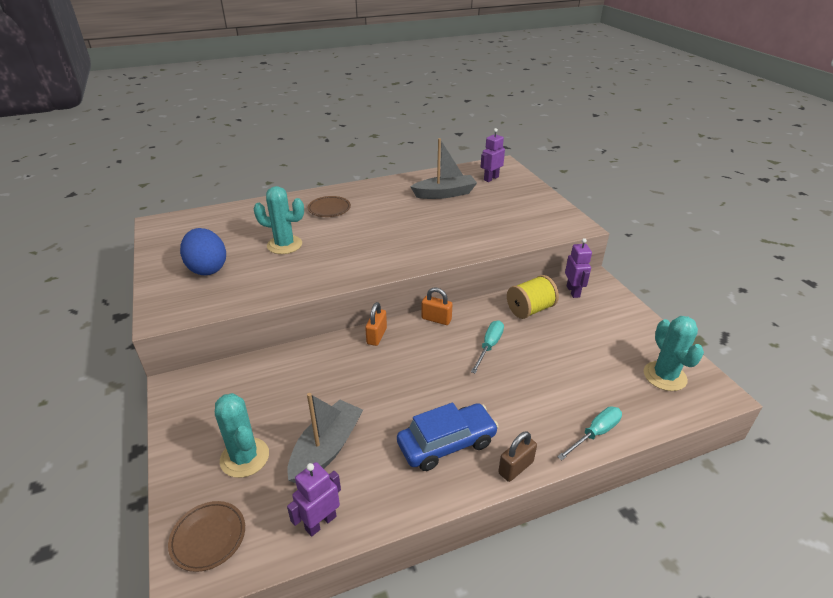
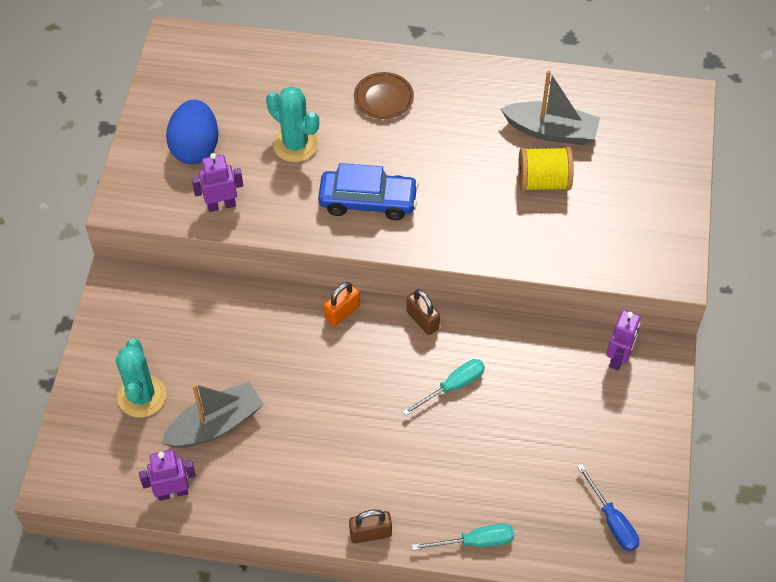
camera: 30 degrees right, 20 degrees up
brown plate [168,501,245,572] -> none
blue car [397,403,499,471] -> blue car moved to [318,163,419,220]
orange padlock [422,287,452,325] -> brown padlock [407,289,440,335]
purple robot [481,128,505,182] -> purple robot moved to [192,153,243,212]
yellow spool [507,275,559,319] -> yellow spool moved to [518,147,573,191]
turquoise cactus [644,316,704,391] -> blue screwdriver [577,464,639,552]

